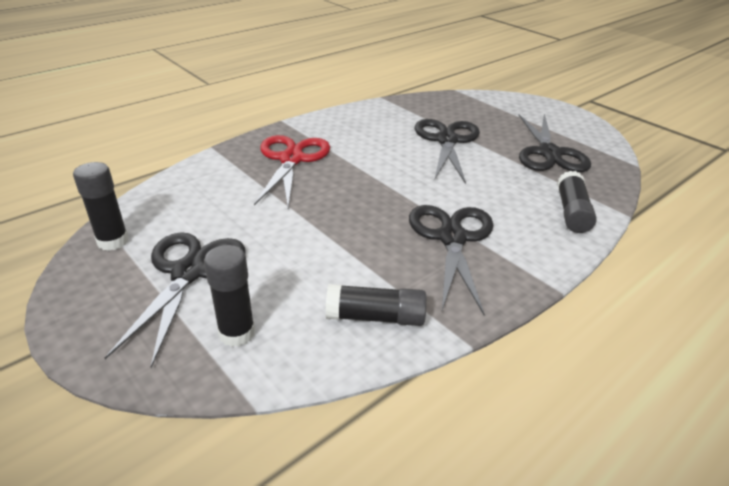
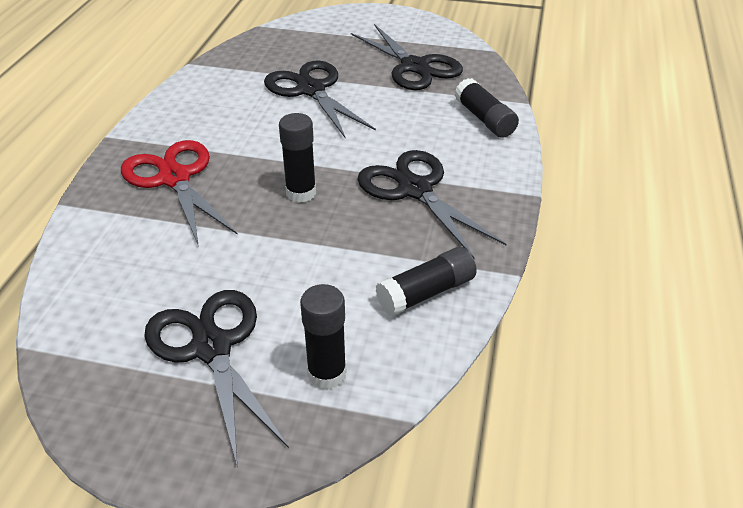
camera: 35 degrees left, 5 degrees up
black glue stick [73,162,129,251] -> black glue stick moved to [279,113,316,203]

